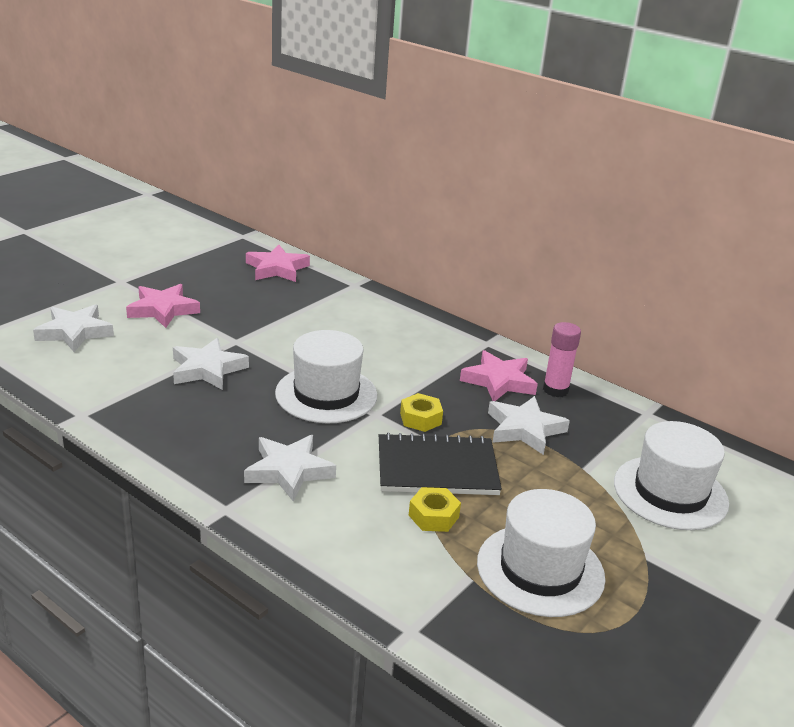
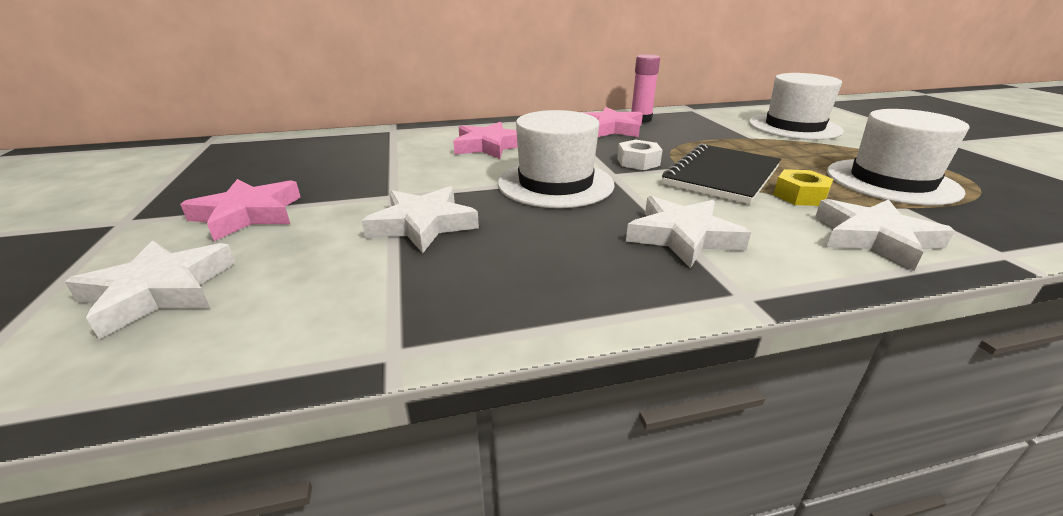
camera: 50 degrees left, 0 degrees up
pink star [246,245,310,282] -> pink star moved to [453,122,518,159]
yellow nut [400,393,443,432] -> white nut [617,140,662,170]
white star [488,396,570,455] -> white star moved to [815,199,955,271]

